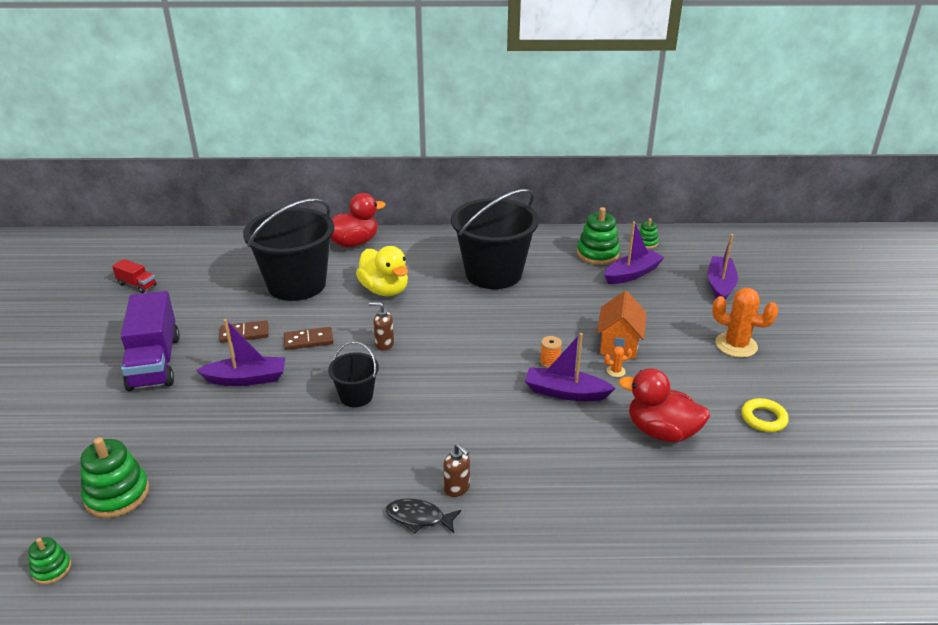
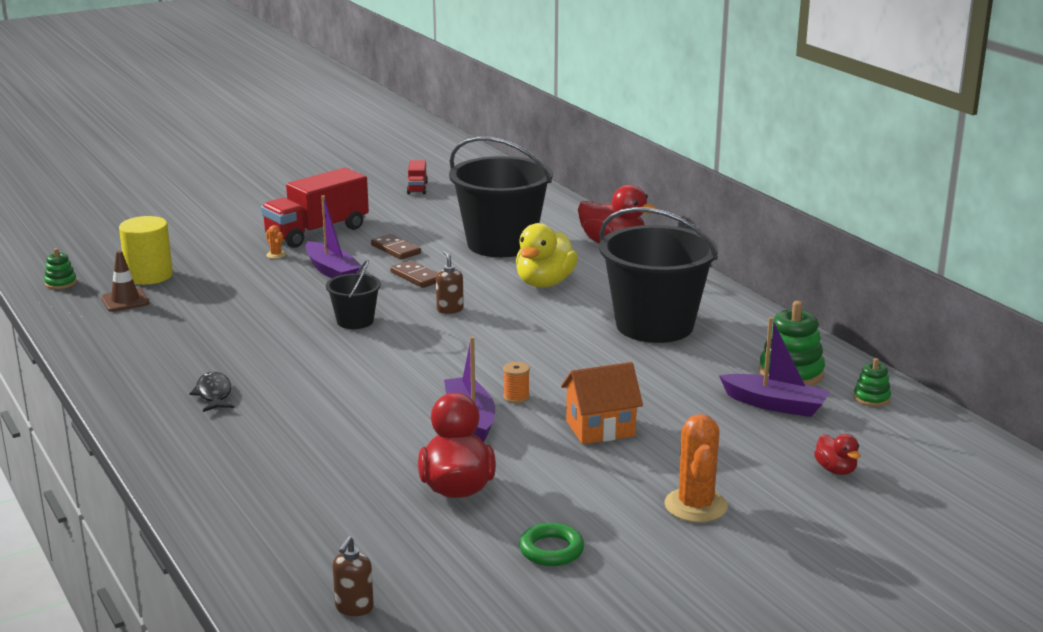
camera: 60 degrees right, 10 degrees down
green stacking toy [80,437,149,518] -> yellow cylinder [119,216,173,285]
purple truck [121,291,180,391] -> red truck [261,168,369,248]
brown soap dispenser [443,444,470,497] -> brown soap dispenser moved to [333,536,374,616]
orange cactus [604,346,632,377] -> orange cactus moved to [266,225,286,259]
purple boat [708,234,738,300] -> red duck [814,434,860,475]
yellow ring [741,398,789,432] -> green ring [519,523,584,566]
none -> brown traffic cone [101,251,150,312]

